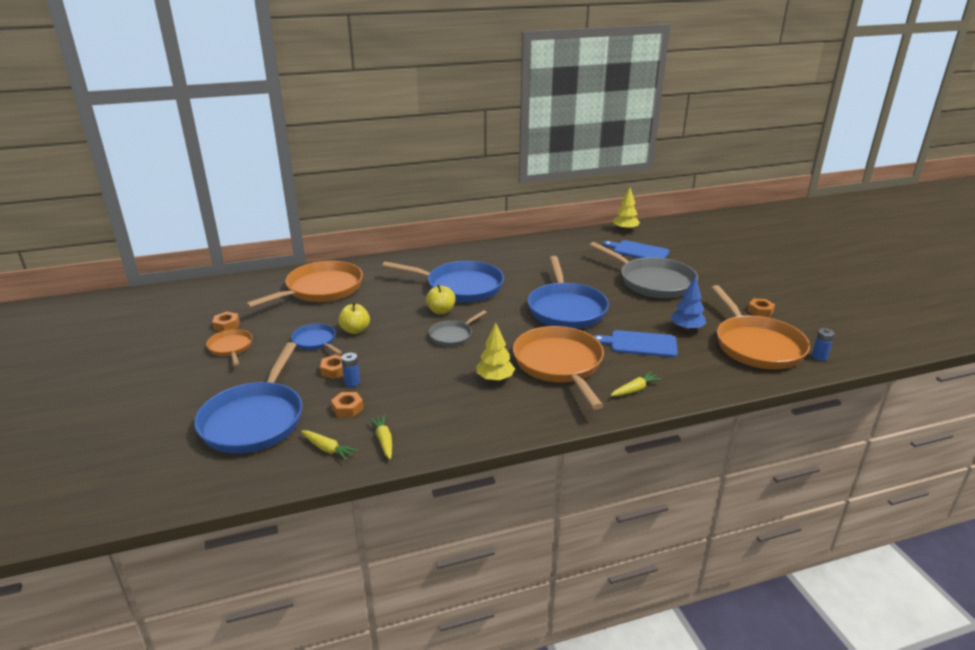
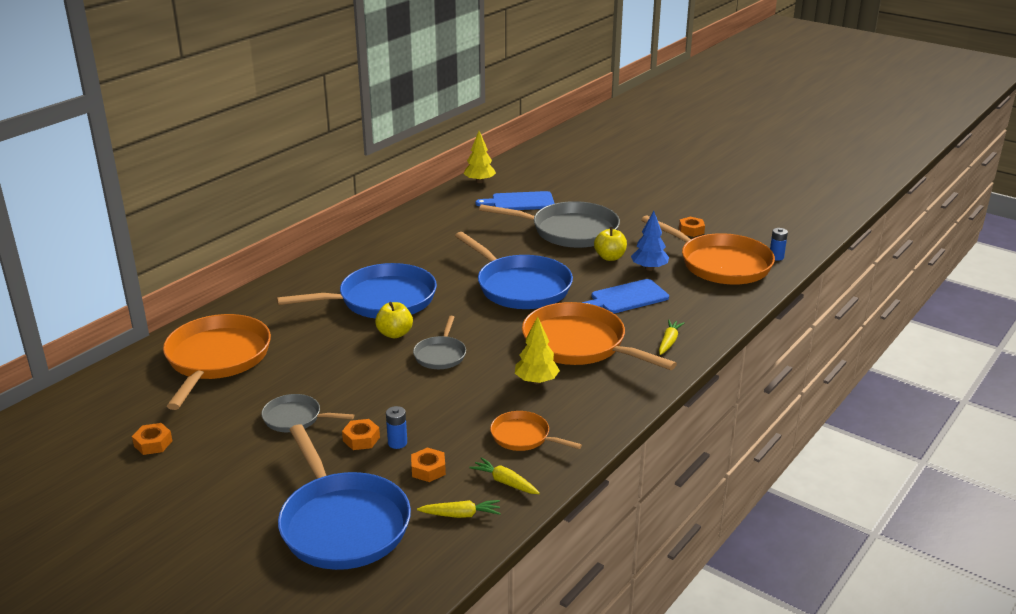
camera: 35 degrees left, 0 degrees up
orange pan [206,329,253,366] -> orange pan moved to [490,411,582,451]
blue pan [291,324,342,354] -> grey pan [261,394,354,432]
yellow apple [338,302,370,334] -> yellow apple moved to [594,227,627,261]

